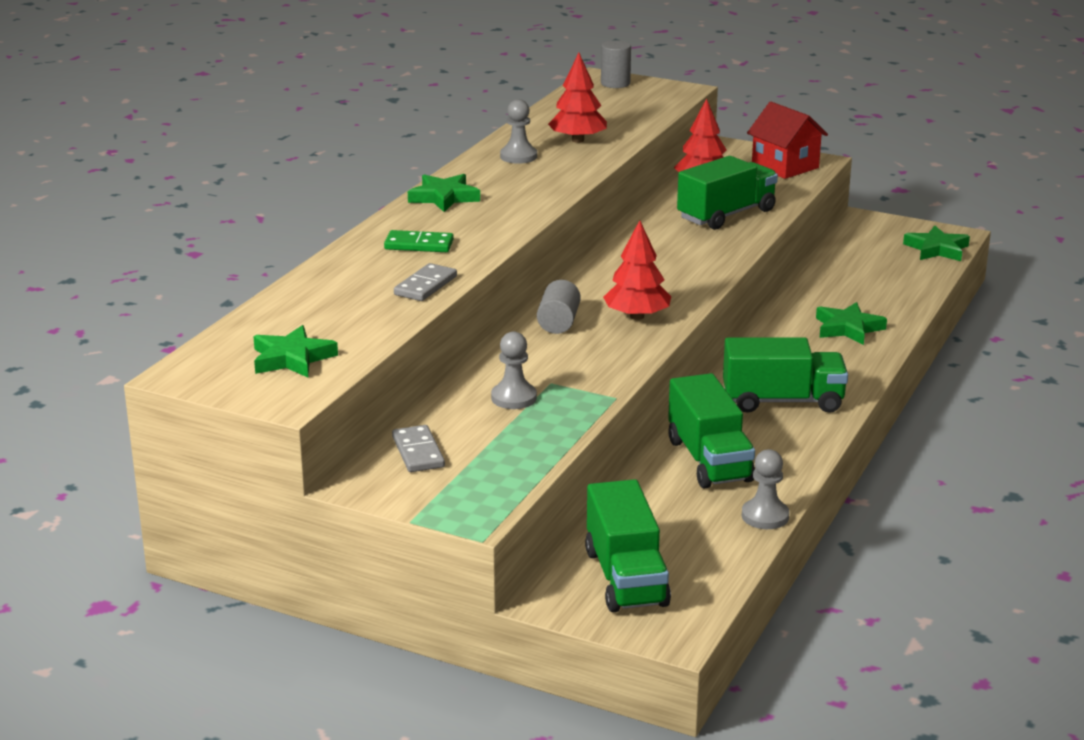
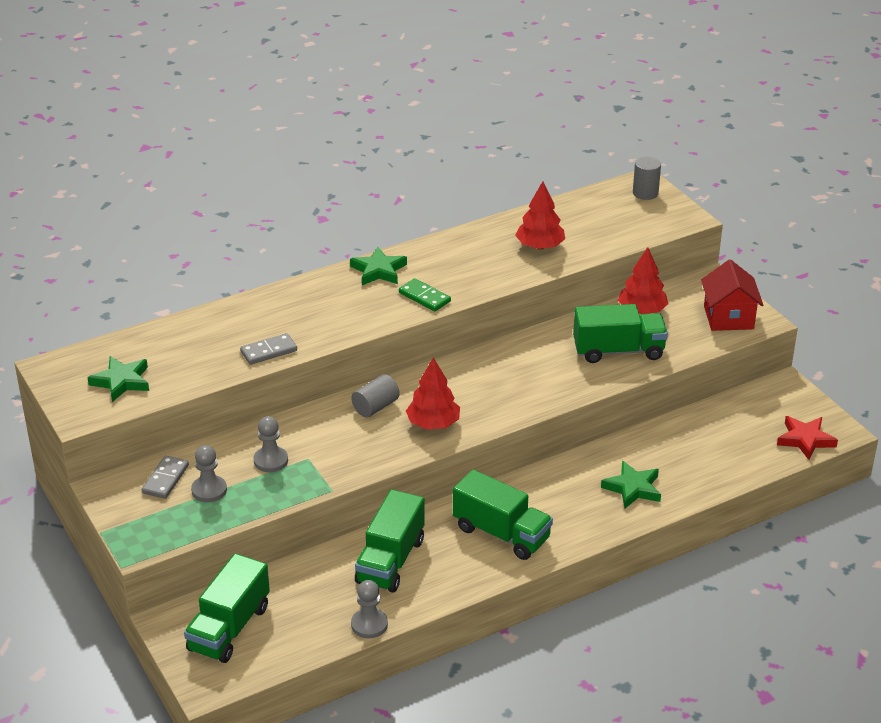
camera: 35 degrees right, 10 degrees up
green domino [384,230,454,252] -> green domino moved to [399,278,451,311]
grey pawn [500,99,537,164] -> grey pawn moved to [191,445,227,502]
green star [903,226,970,261] -> red star [777,416,838,460]

